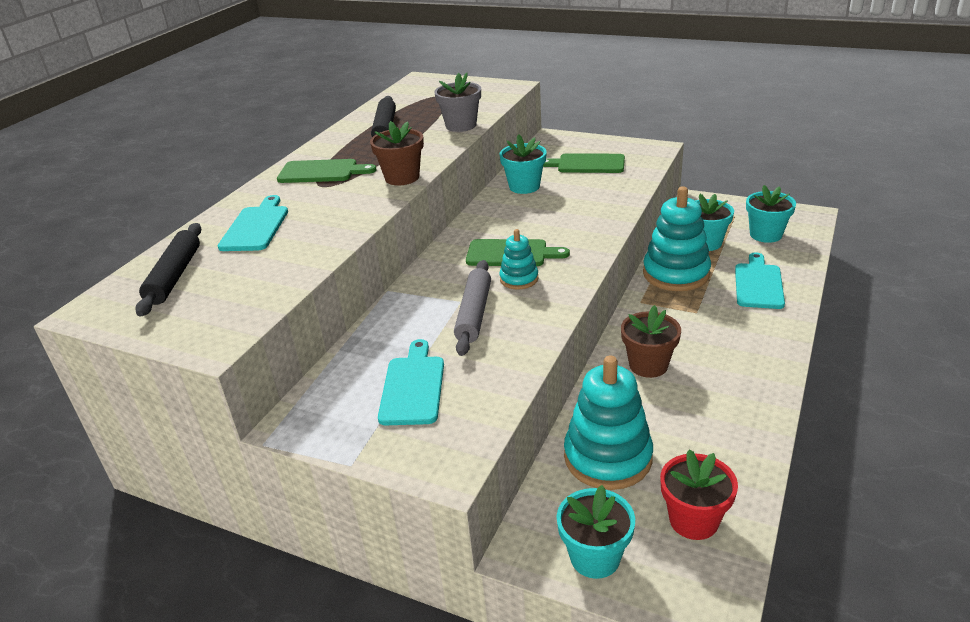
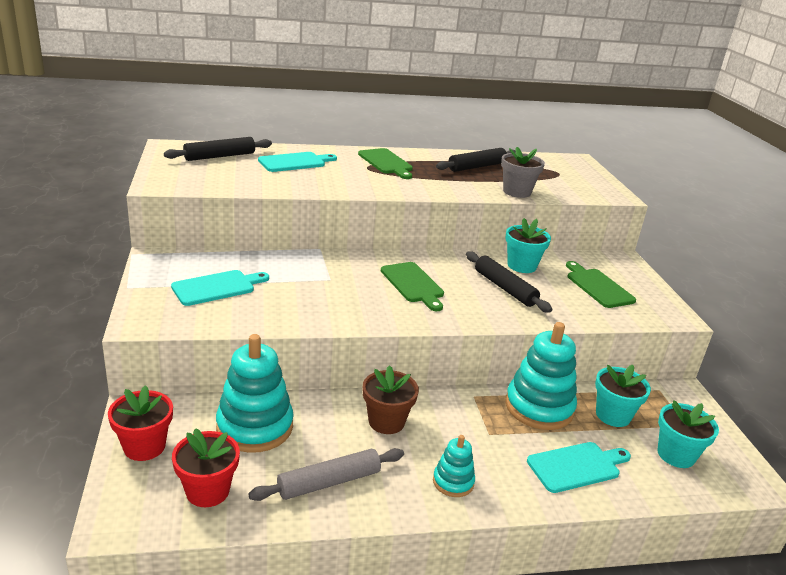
camera: 50 degrees right, 5 degrees down
brown flower pot [370,121,424,186] -> none
grey rolling pin [454,260,491,356] -> grey rolling pin moved to [248,448,404,501]
turquoise stacking toy [499,229,539,290] -> turquoise stacking toy moved to [433,435,475,497]
turquoise flower pot [557,485,635,579] -> red flower pot [108,385,173,461]
none -> black rolling pin [466,252,552,313]

